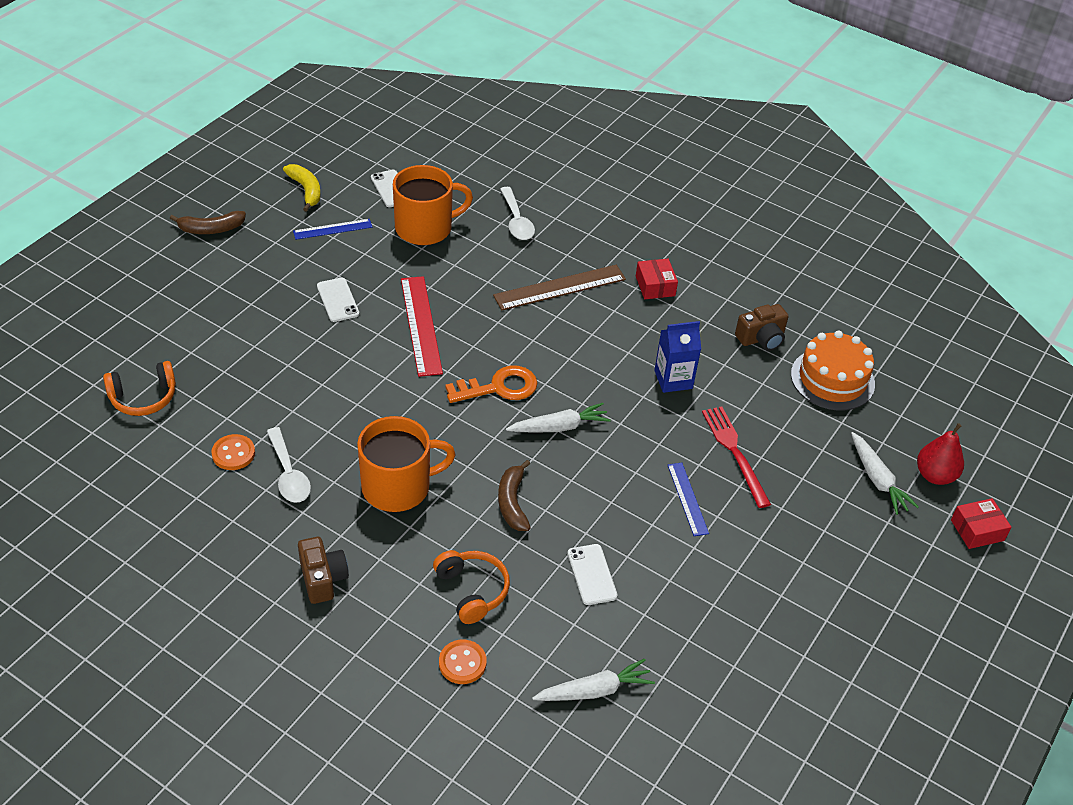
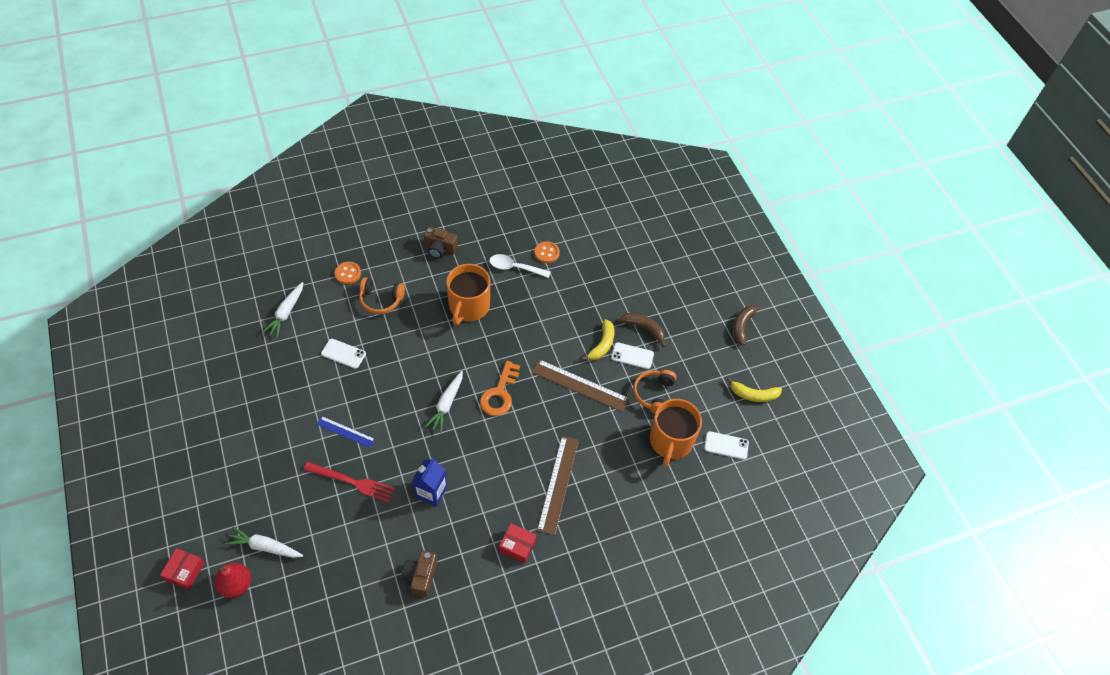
camera: 125 degrees right, 10 degrees up
orange headphones [103,361,176,416] -> orange headphones moved to [633,370,677,413]
blue ruler [293,219,372,240] -> none
red ruler [401,276,443,377] -> brown ruler [532,359,629,412]
brown banana [498,460,531,531] -> brown banana moved to [620,313,666,347]
white spoon [500,187,535,240] -> none
orange cake [791,331,875,411] -> none
none -> yellow banana [581,319,614,361]

